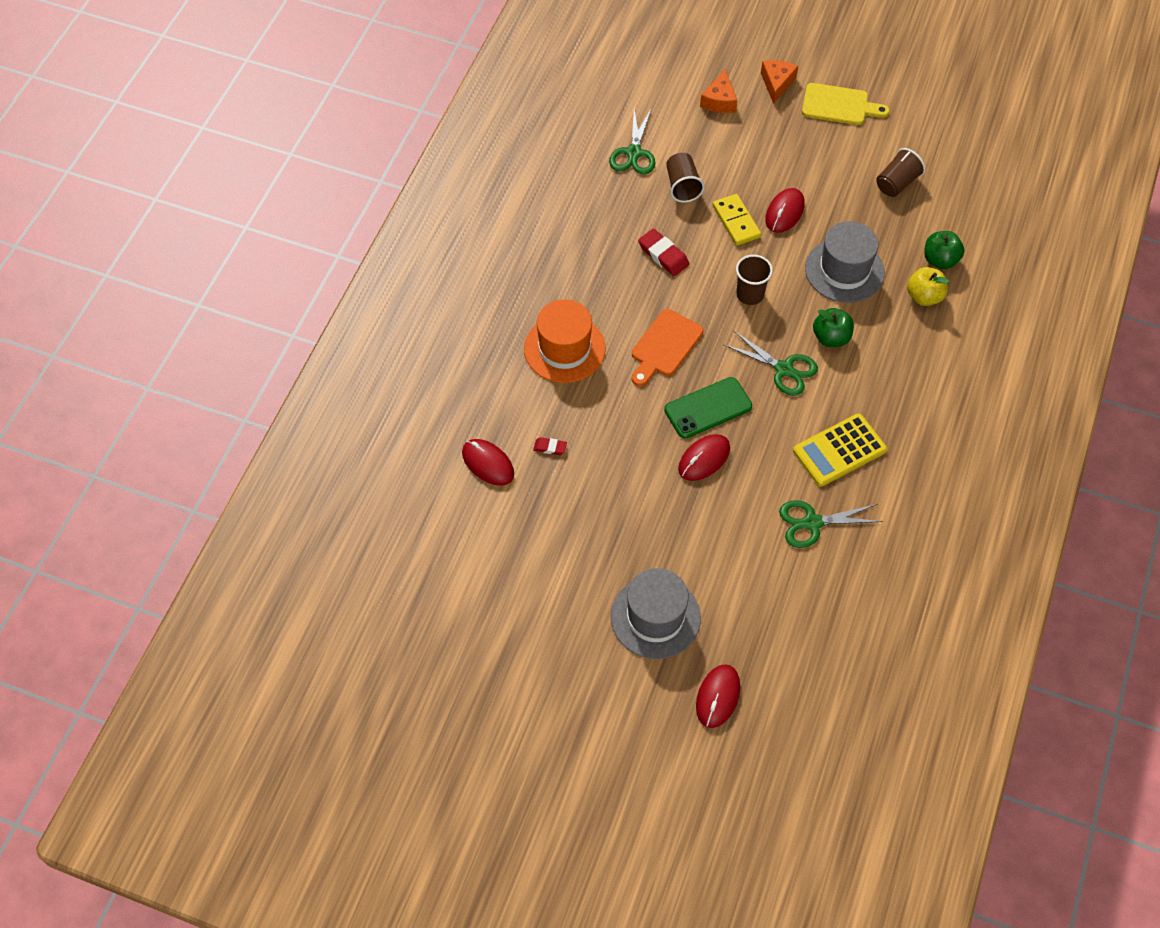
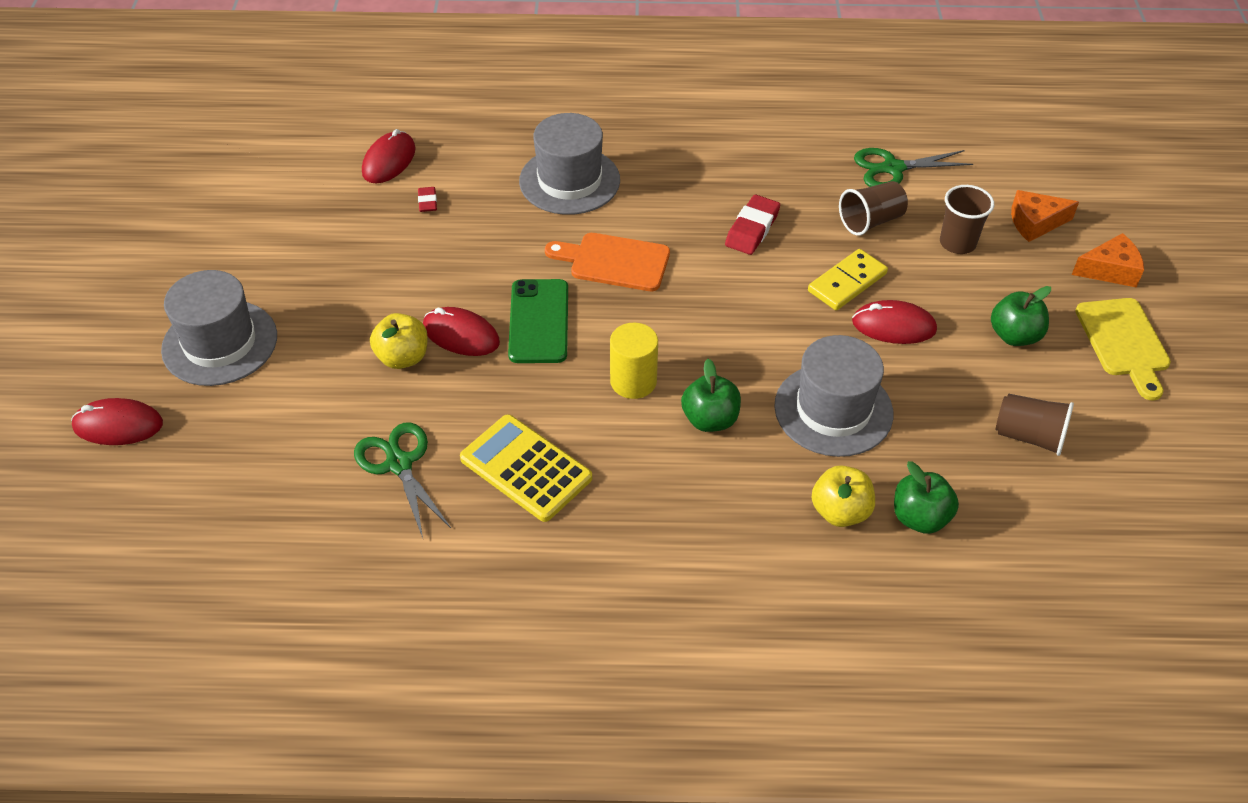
camera: 70 degrees right, 10 degrees down
orange hat [524,299,606,383] -> grey hat [519,113,620,215]
green phone [664,377,752,439] -> green phone turned 45 degrees clockwise [508,279,568,363]
green scissors [724,331,818,396] -> yellow cylinder [610,323,658,399]
brown cup [736,255,773,305] -> brown cup moved to [940,185,994,254]
none -> yellow apple [370,313,428,369]
none -> green apple [991,286,1051,346]

